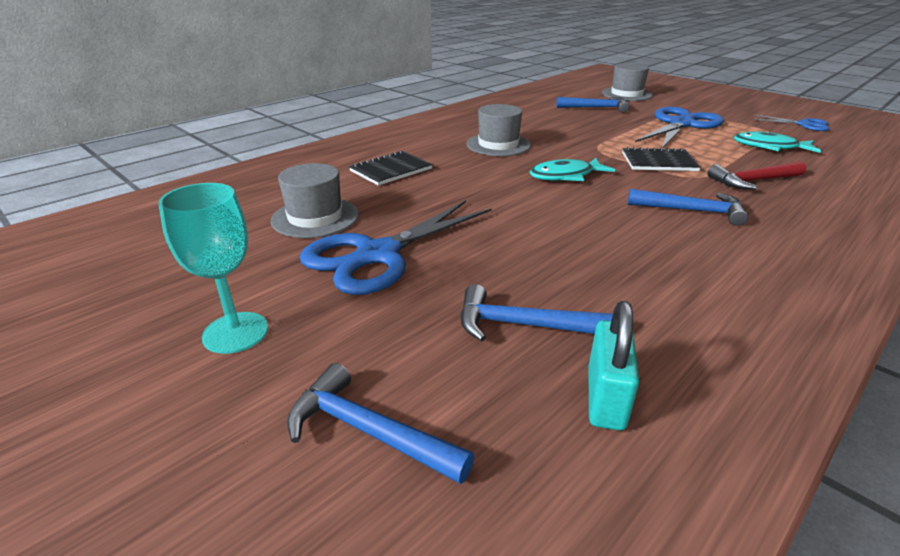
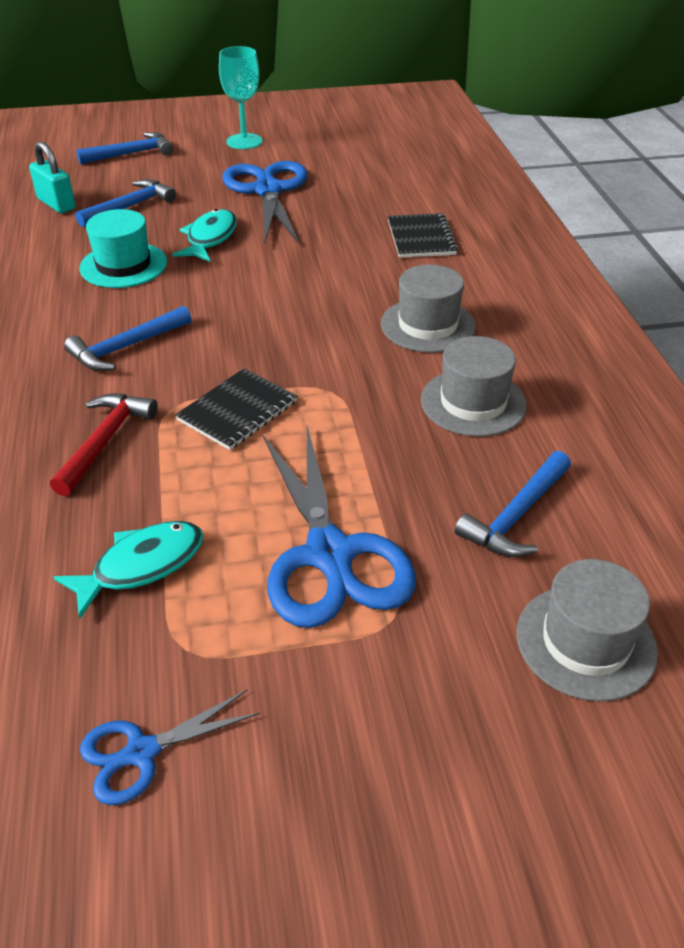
camera: 125 degrees right, 10 degrees up
grey hat [271,163,359,238] -> grey hat moved to [421,336,527,437]
turquoise fish [530,158,615,181] -> turquoise fish moved to [172,209,237,262]
none -> turquoise hat [80,209,167,288]

